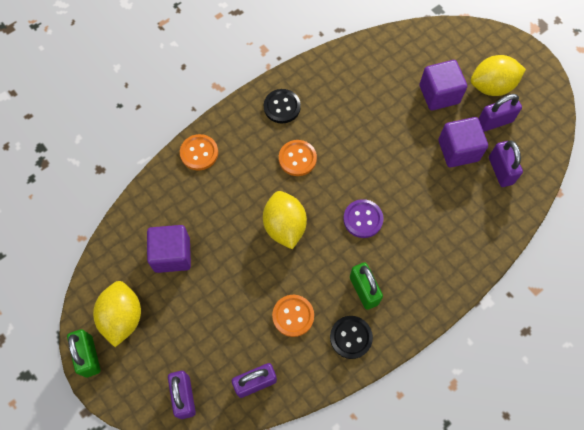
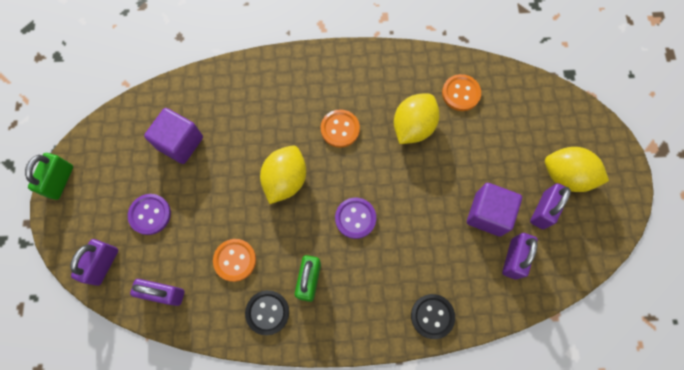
camera: 35 degrees right, 5 degrees up
yellow lemon [93,281,141,347] -> yellow lemon moved to [394,94,440,144]
orange button [180,134,218,171] -> orange button moved to [442,74,481,111]
black button [264,89,301,124] -> black button moved to [411,294,455,339]
purple cube [420,60,467,111] -> none
purple padlock [478,94,522,132] -> purple padlock turned 75 degrees counterclockwise [530,183,571,229]
none -> purple button [128,194,171,235]

